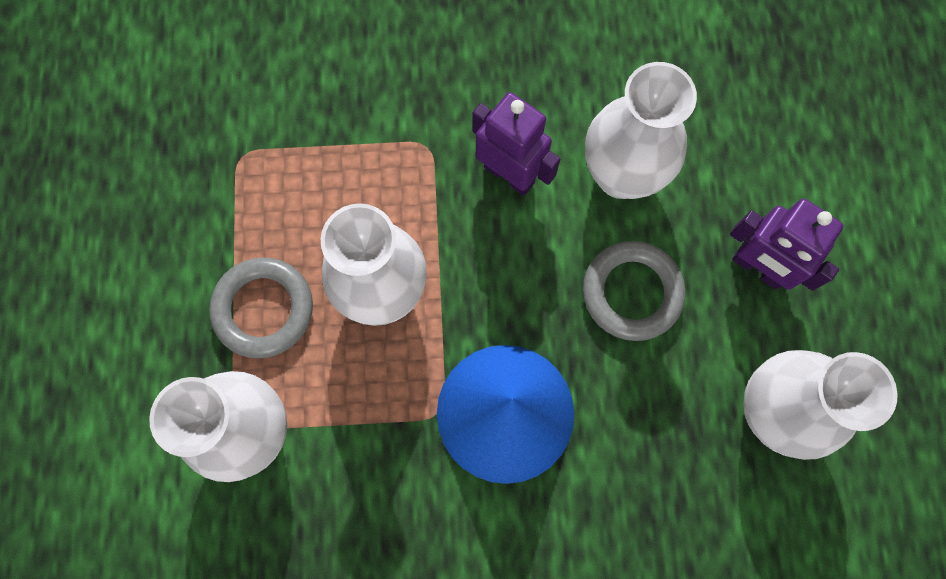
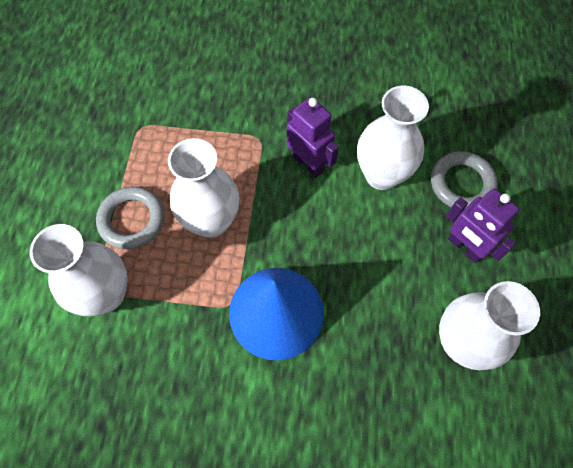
camera: 10 degrees right, 10 degrees down
grey ring [583,241,685,341] -> grey ring moved to [431,151,498,208]

